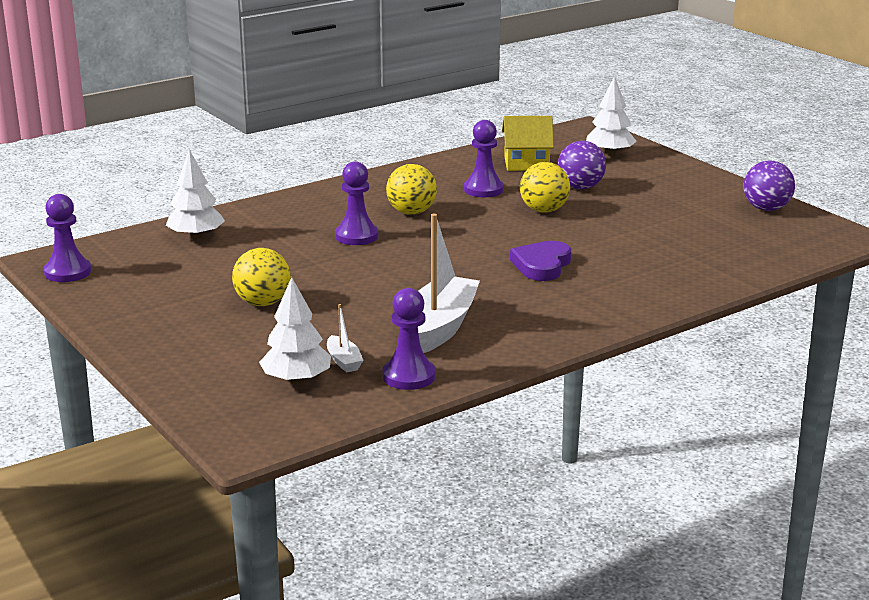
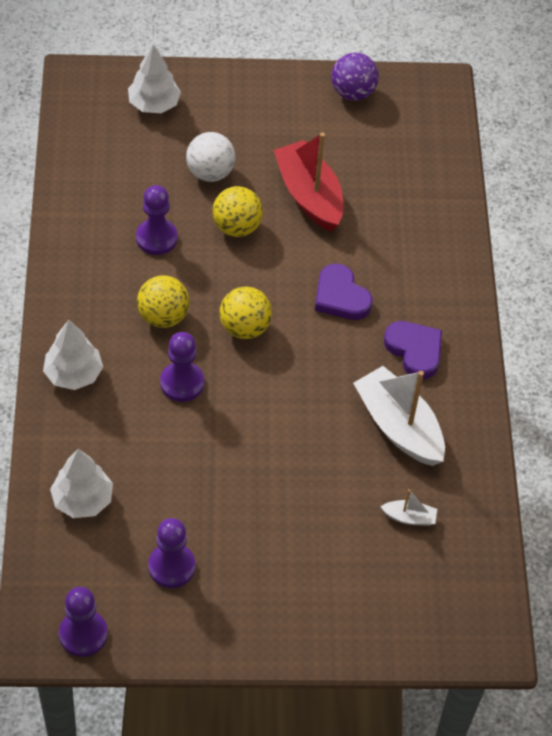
camera: 60 degrees left, 30 degrees up
yellow ball [232,248,291,306] -> yellow ball moved to [220,287,272,339]
white tree [259,277,331,384] -> white tree moved to [43,320,103,390]
purple pawn [383,288,436,390] -> purple pawn moved to [148,518,196,588]
yellow house [502,116,554,171] -> none
purple ball [558,141,606,189] -> white ball [186,132,235,182]
none -> red boat [273,132,344,232]
none -> purple heart [384,321,442,379]

